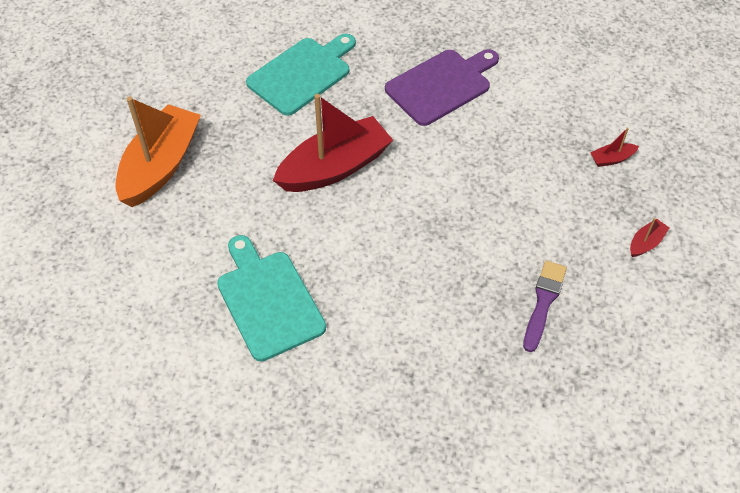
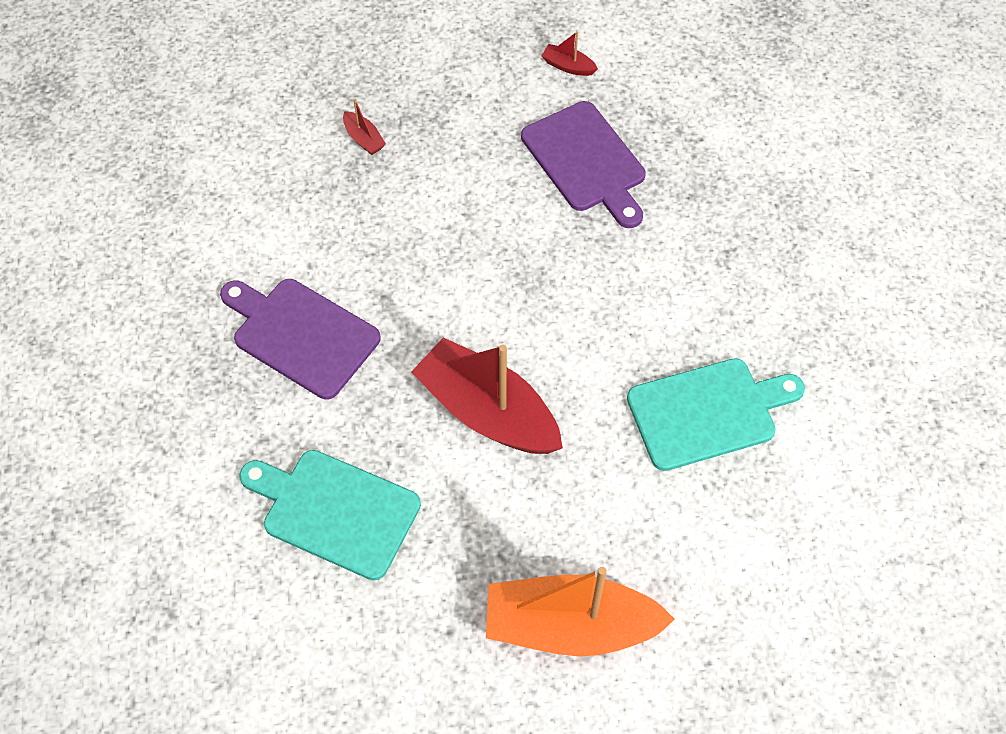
camera: 110 degrees left, 5 degrees up
turquoise cutting board [217,235,326,361] -> turquoise cutting board turned 150 degrees counterclockwise [627,358,805,471]
purple brush [523,261,567,352] -> purple cutting board [521,101,645,228]
red boat [630,218,669,257] -> red boat moved to [541,31,598,76]

